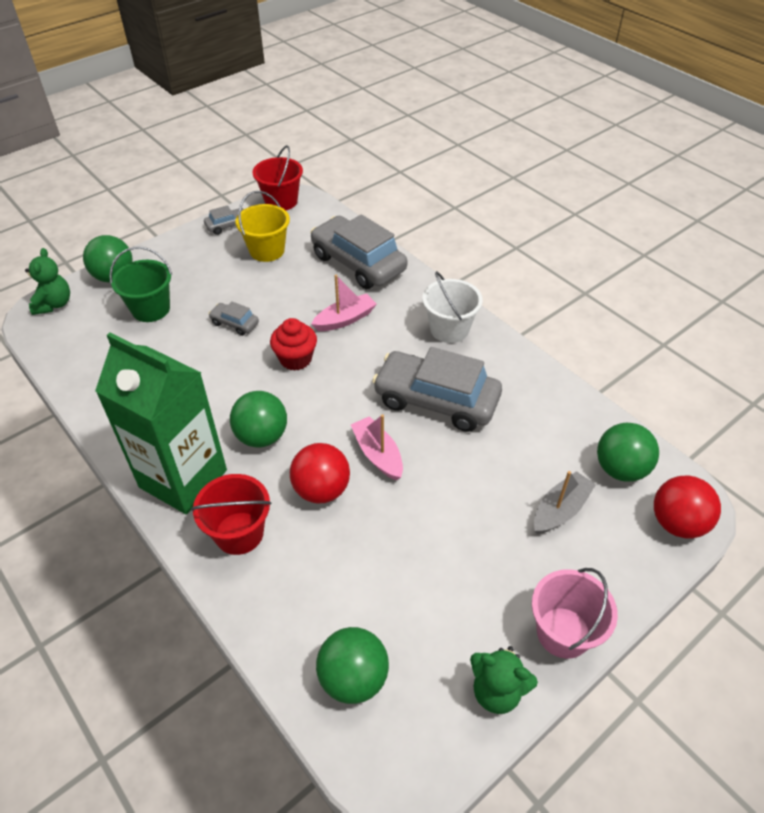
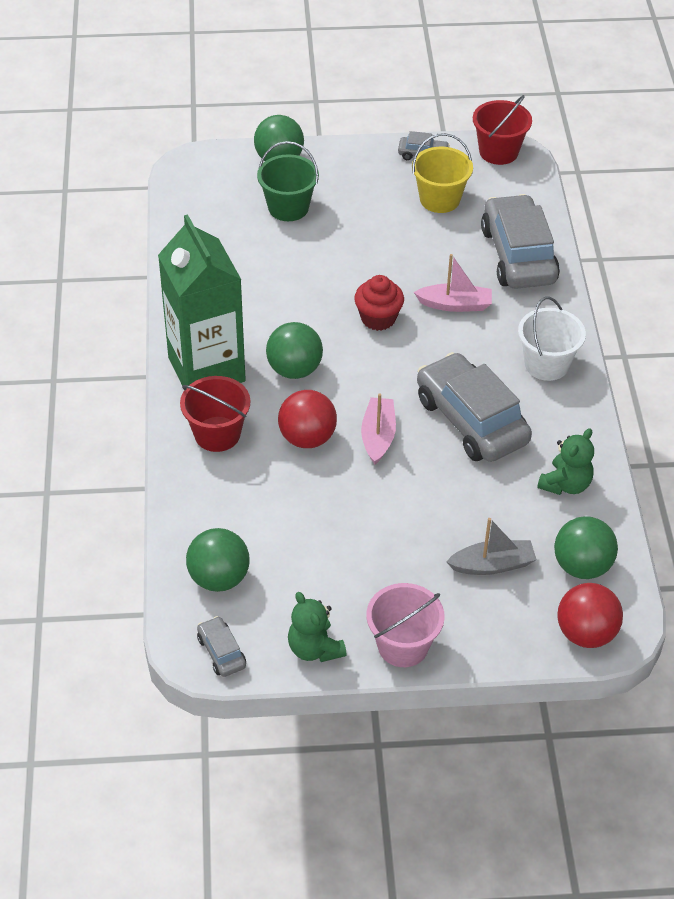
camera: 35 degrees right, 0 degrees up
green teddy bear [25,248,70,315] -> green teddy bear moved to [537,428,594,495]
grey car [208,301,259,336] -> grey car moved to [197,616,246,677]

